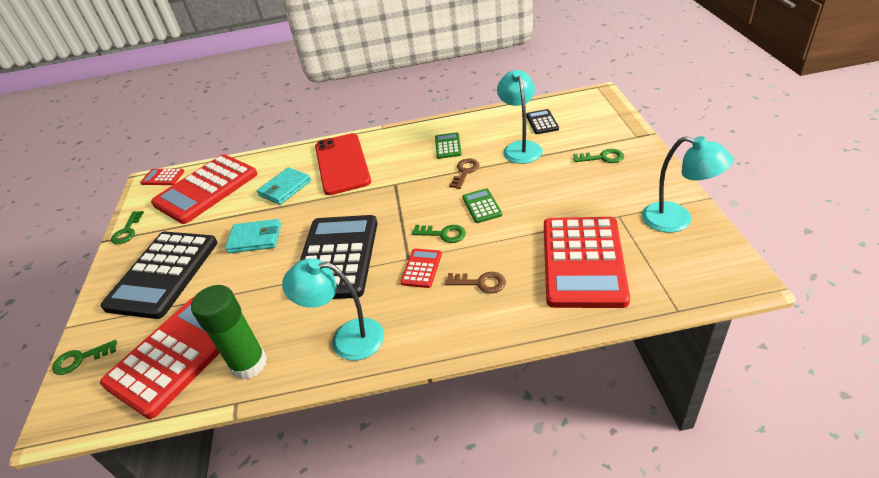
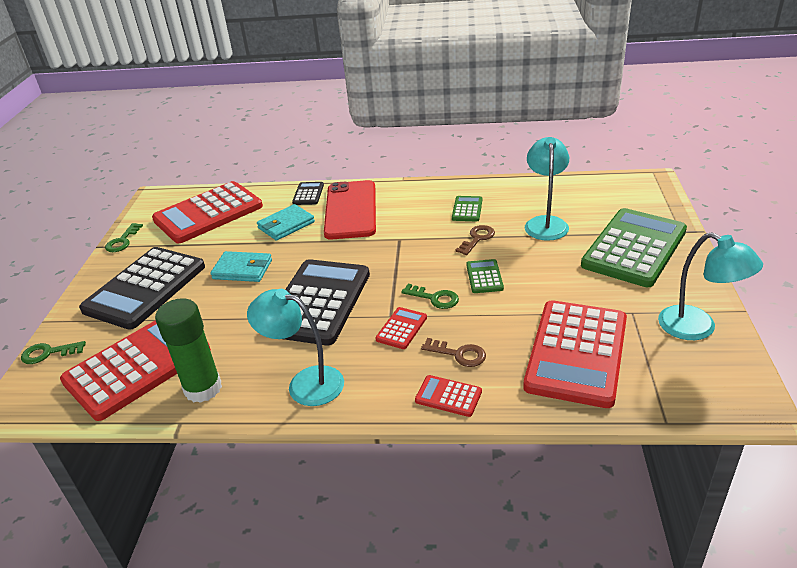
camera: 10 degrees right, 5 degrees down
red calculator [140,169,184,185] -> red calculator moved to [415,375,482,417]
black calculator [526,109,559,134] -> black calculator moved to [292,182,324,205]
green key [573,149,624,163] -> green calculator [581,208,687,287]

